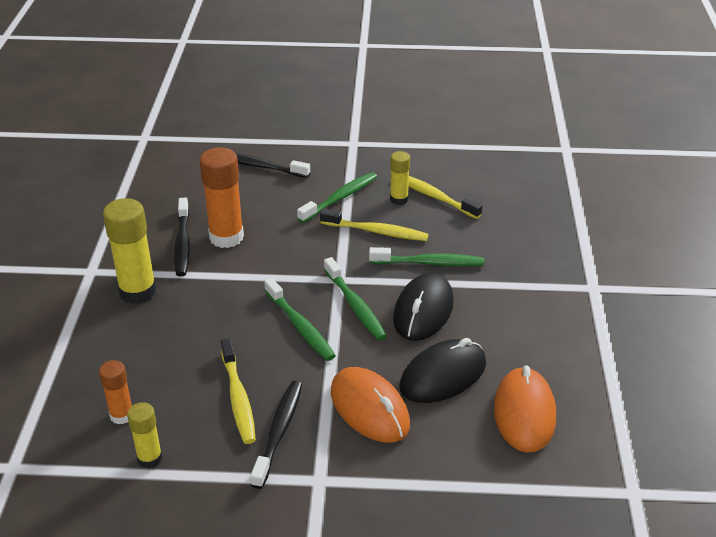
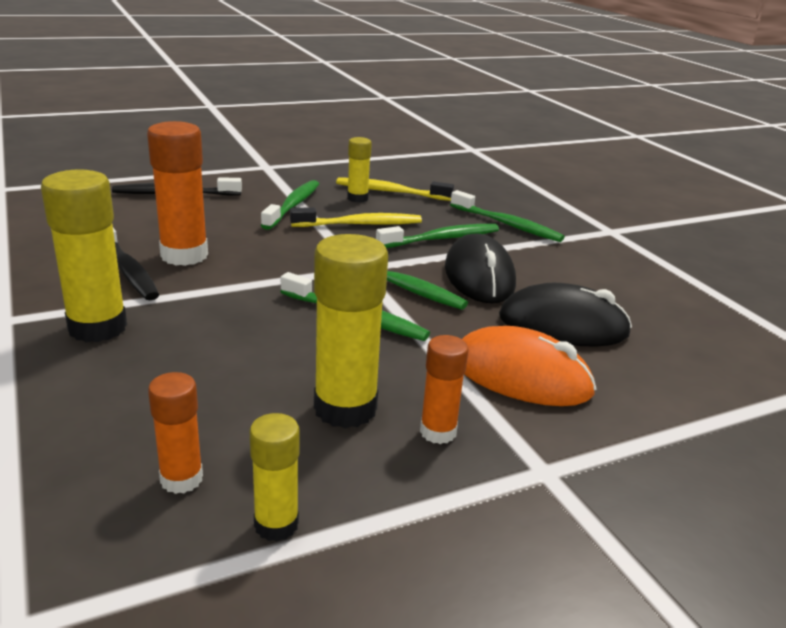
camera: 30 degrees left, 10 degrees down
yellow toothbrush [221,338,256,444] -> yellow glue stick [314,234,388,429]
black toothbrush [250,381,302,489] -> orange glue stick [420,335,469,444]
black mouse [399,338,486,403] -> black mouse turned 75 degrees clockwise [499,283,632,347]
orange mouse [494,365,556,453] -> none
none -> green toothbrush [450,190,565,242]

